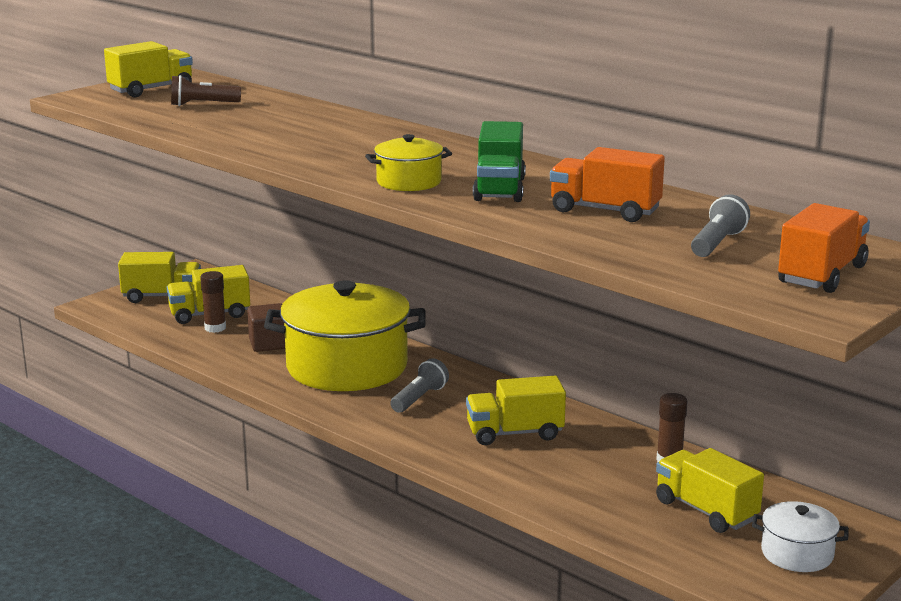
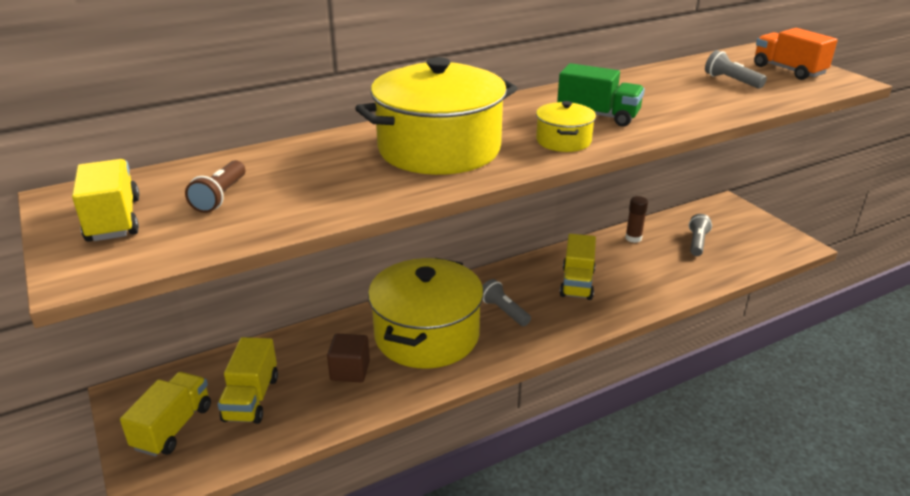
camera: 70 degrees left, 10 degrees up
brown glue stick [200,271,226,333] -> none
orange truck [550,147,665,222] -> none
yellow truck [656,448,764,533] -> grey flashlight [689,214,712,256]
white pot [752,501,849,572] -> none
none -> yellow pot [355,57,518,175]

